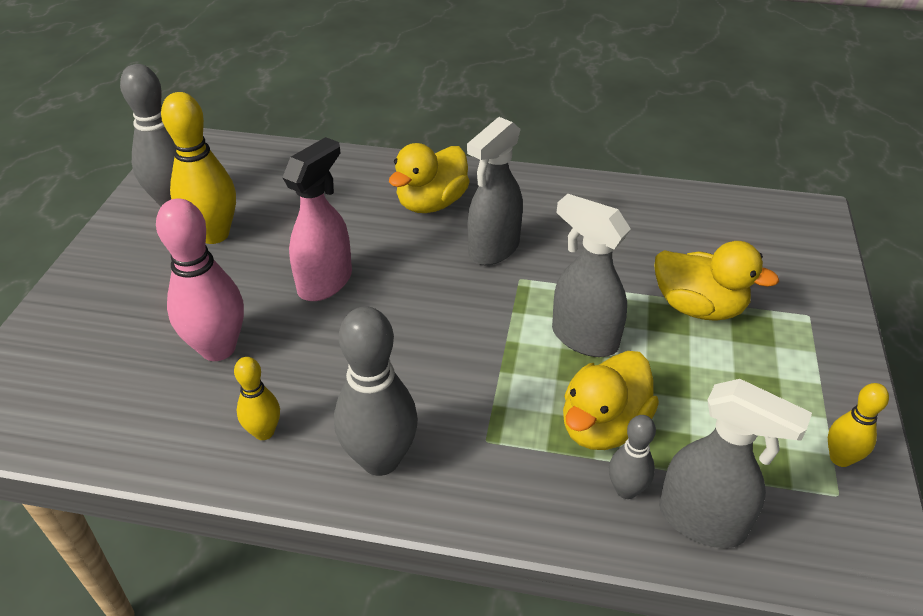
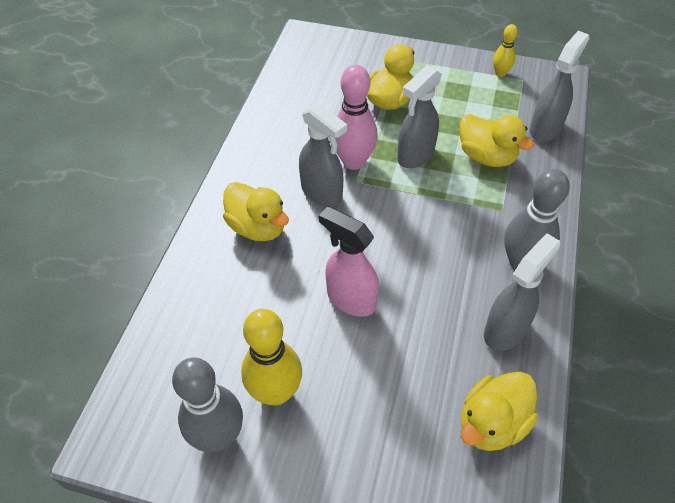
camera: 85 degrees left, 10 degrees up
pink bowling pin [156,198,244,361] -> pink bowling pin moved to [335,65,378,170]
yellow bowling pin [234,357,280,440] -> grey spray bottle [484,233,560,351]
grey bowling pin [609,415,656,499] -> none
none -> yellow duck [461,372,538,451]

